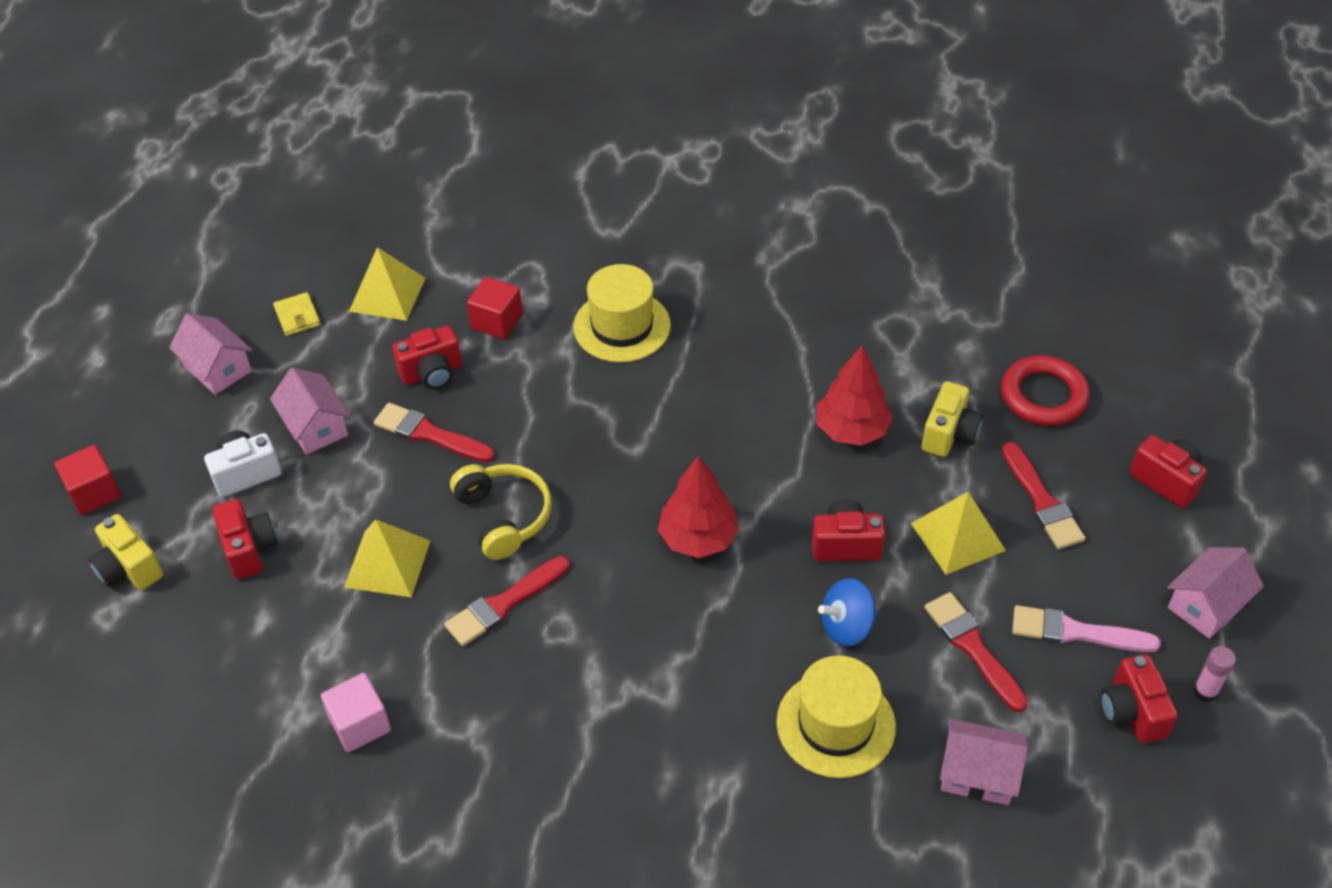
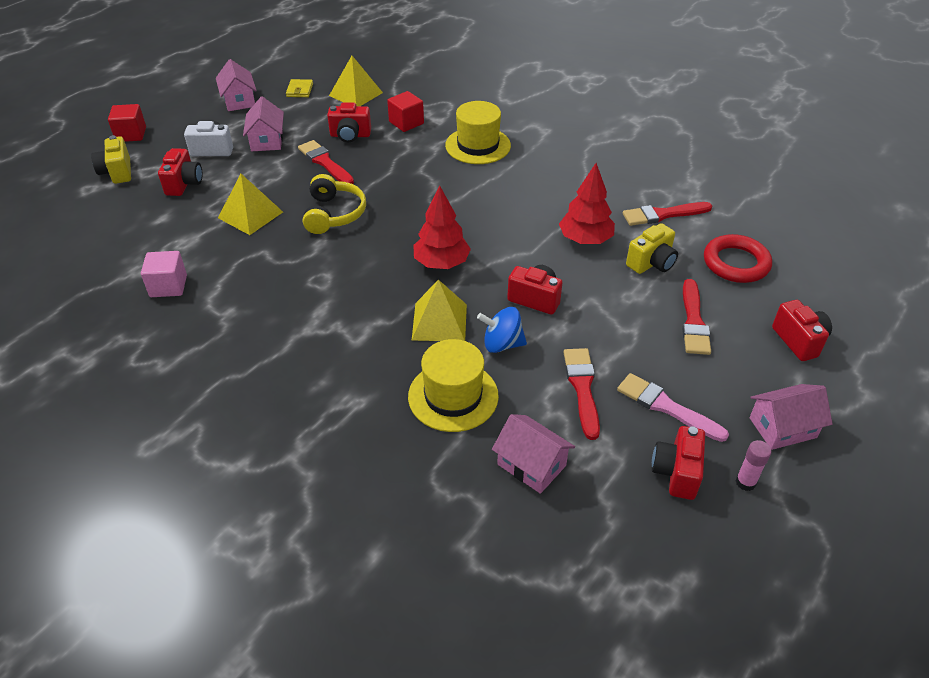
camera: 25 degrees right, 5 degrees down
red brush [444,556,570,646] -> red brush moved to [623,202,712,226]
yellow pyramid [911,492,1006,575] -> yellow pyramid moved to [412,280,467,341]

